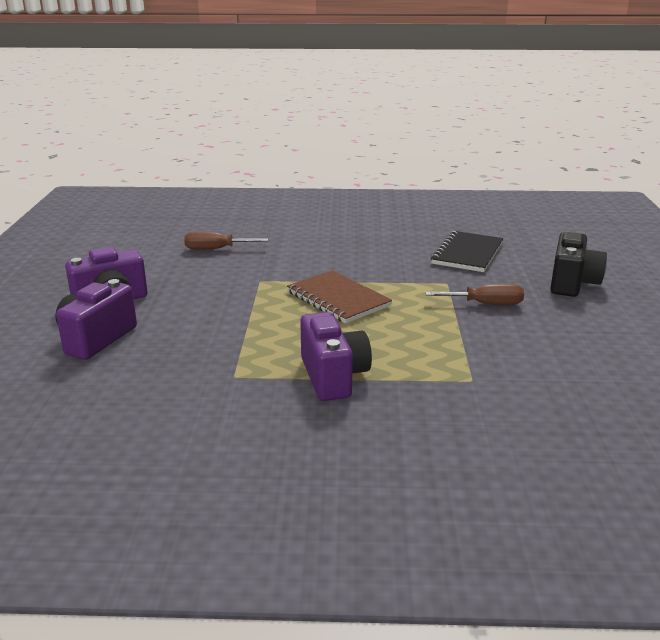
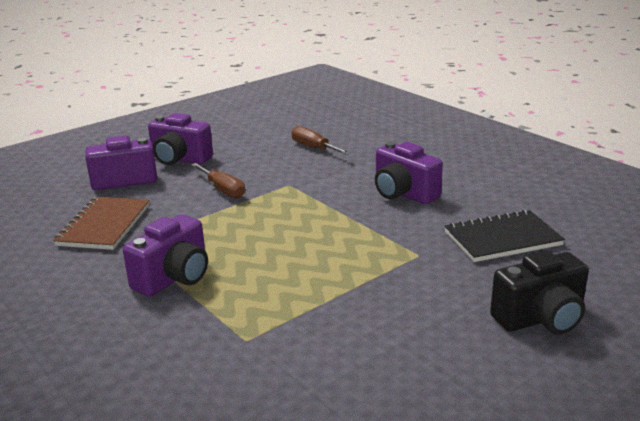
camera: 50 degrees right, 0 degrees up
brown notebook [287,270,392,324] -> brown notebook moved to [53,197,150,250]
brown screwdriver [425,284,524,305] -> brown screwdriver moved to [191,163,245,199]
none -> purple camera [375,142,443,204]

